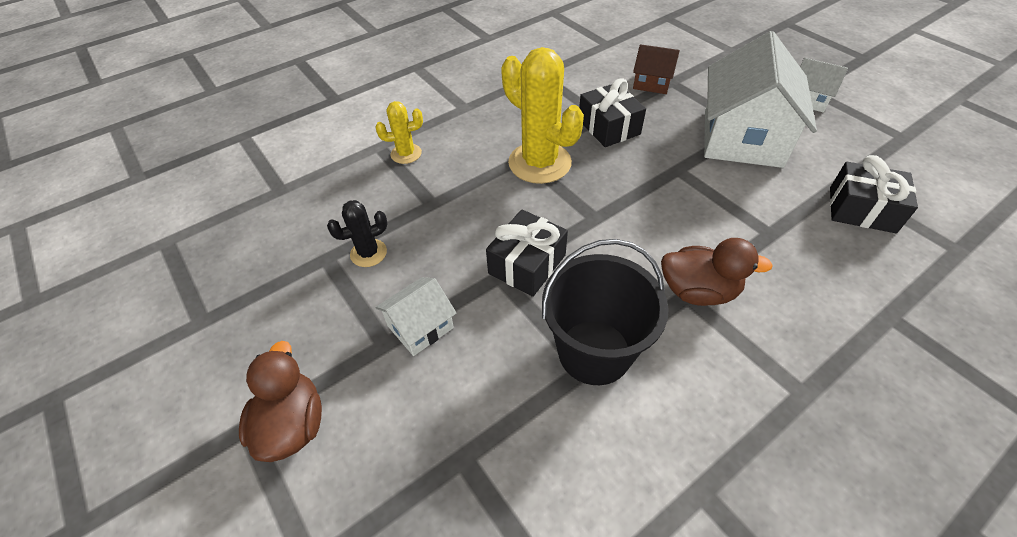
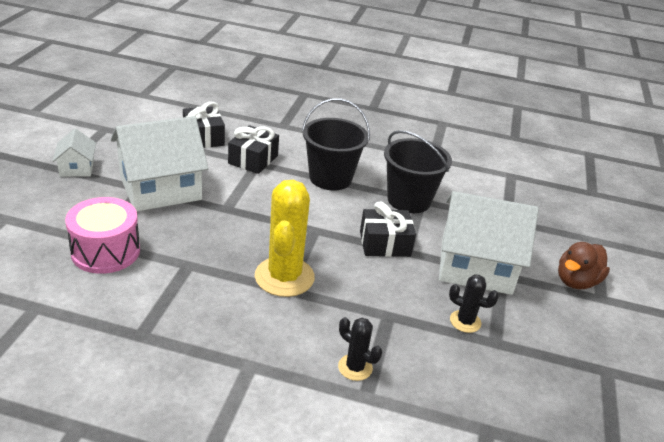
camera: 135 degrees left, 15 degrees down
white house [375,277,457,356] -> white house [439,191,539,295], size x2.09
yellow cactus [376,101,423,164] -> black cactus [338,317,382,381]
black gift [579,78,646,147] -> black gift moved to [228,125,279,174]
brown house [633,44,680,94] -> pink drum [65,197,140,274]
brown duck [661,238,773,306] -> black bucket [302,98,370,190]

